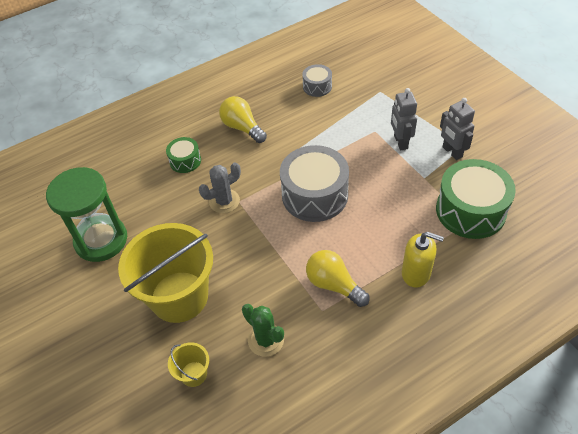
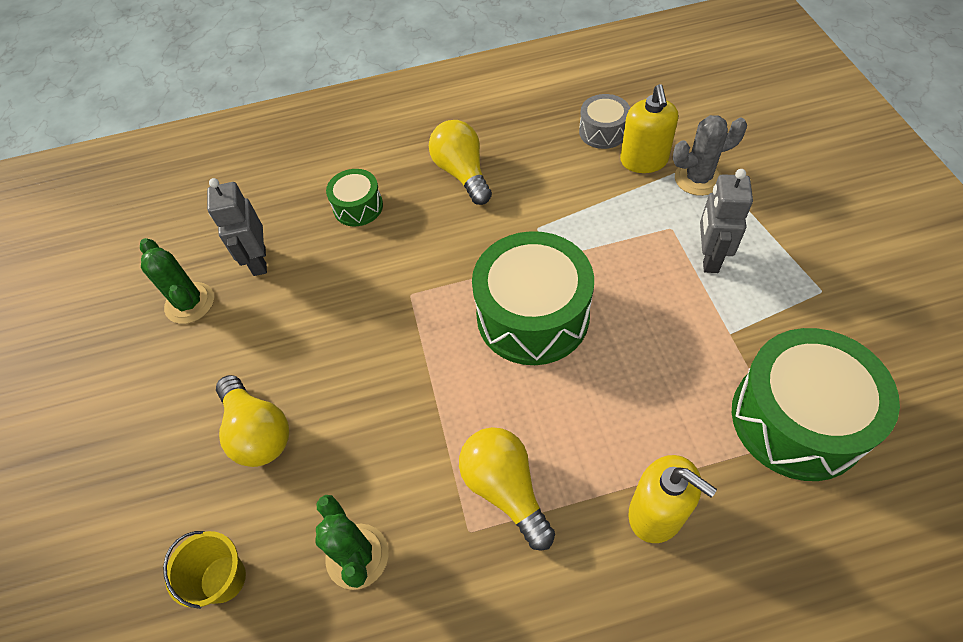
camera: 20 degrees right, 5 degrees up
green hourglass [46,167,127,262] -> green cactus [140,238,214,324]
yellow bucket [118,223,213,323] -> yellow light bulb [216,375,289,467]
grey cactus [199,162,241,213] -> grey cactus moved to [673,115,747,196]
grey drum [280,145,349,222] -> green drum [472,231,594,365]
grey robot [440,98,475,160] -> grey robot moved to [207,178,267,276]
none -> yellow soap dispenser [620,84,678,173]

